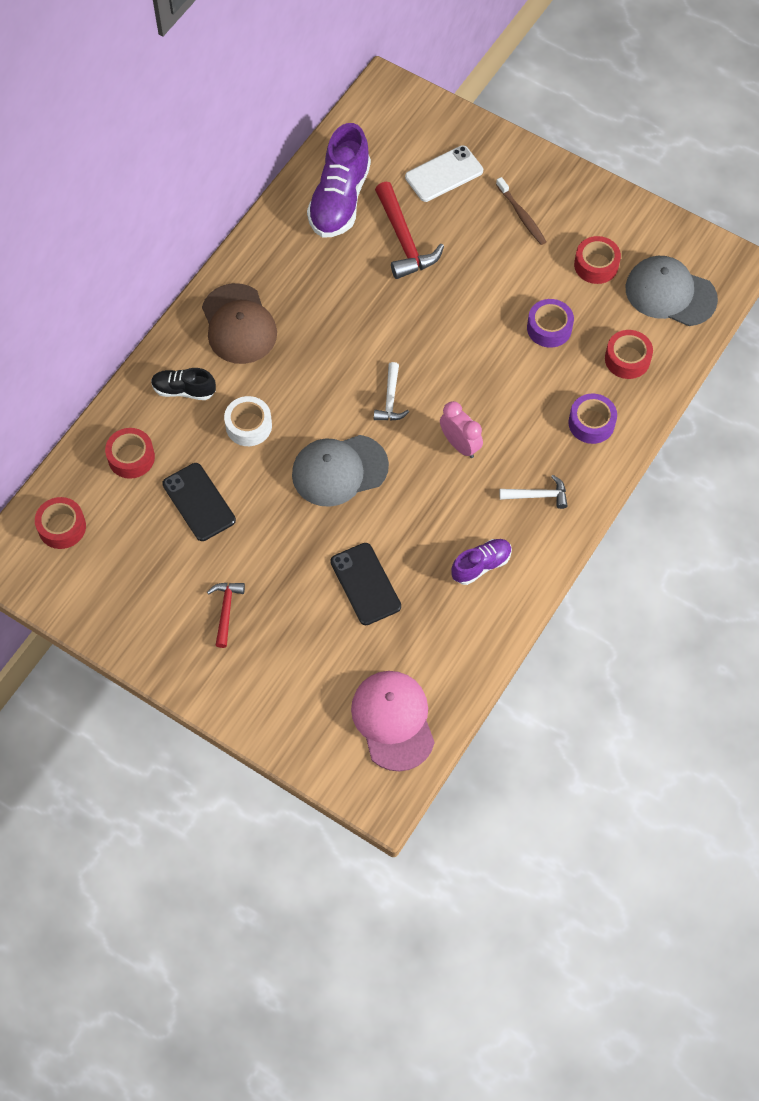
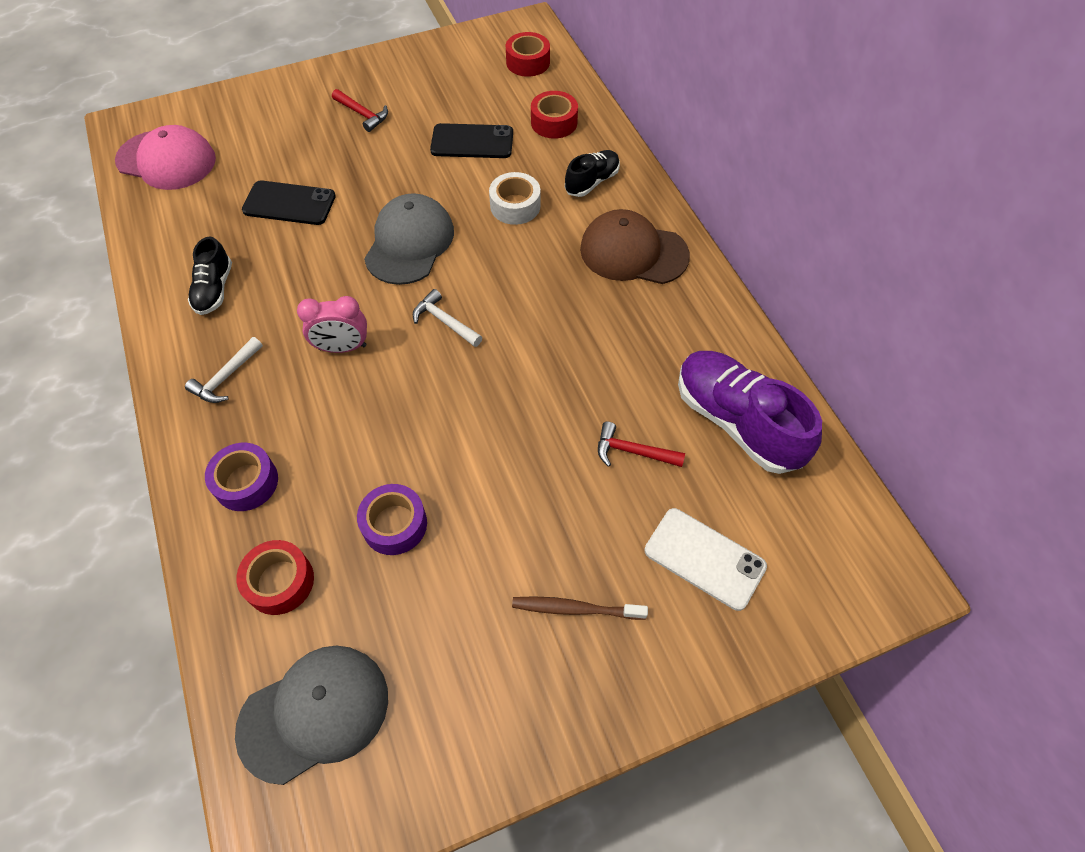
camera: 125 degrees right, 5 degrees down
red hammer [375,182,444,279] -> red hammer [598,422,685,467], size x0.58
white phone [405,145,483,202] -> white phone turned 60 degrees counterclockwise [644,508,767,611]
purple shoe [451,539,512,585] -> black shoe [188,236,232,315]
red tape [574,236,621,284] -> none

